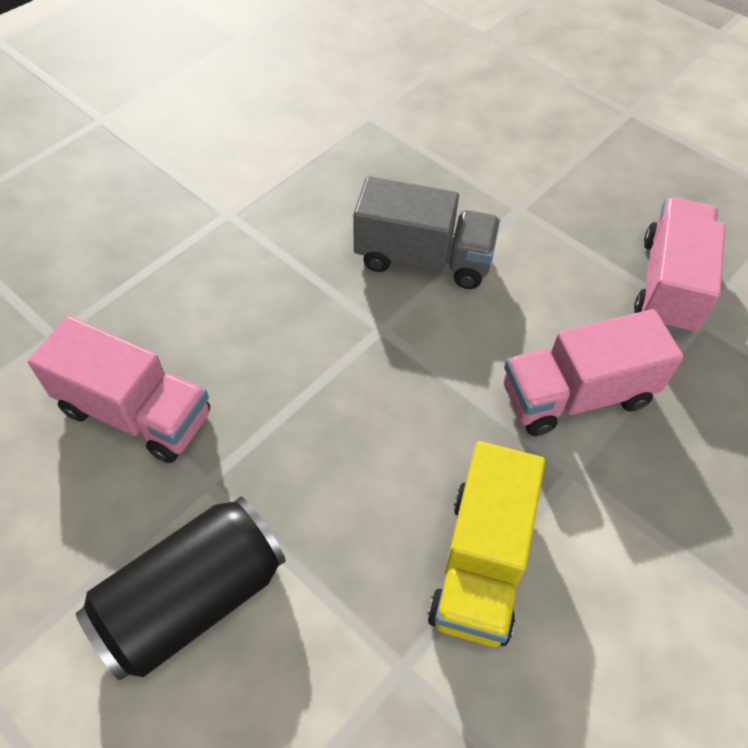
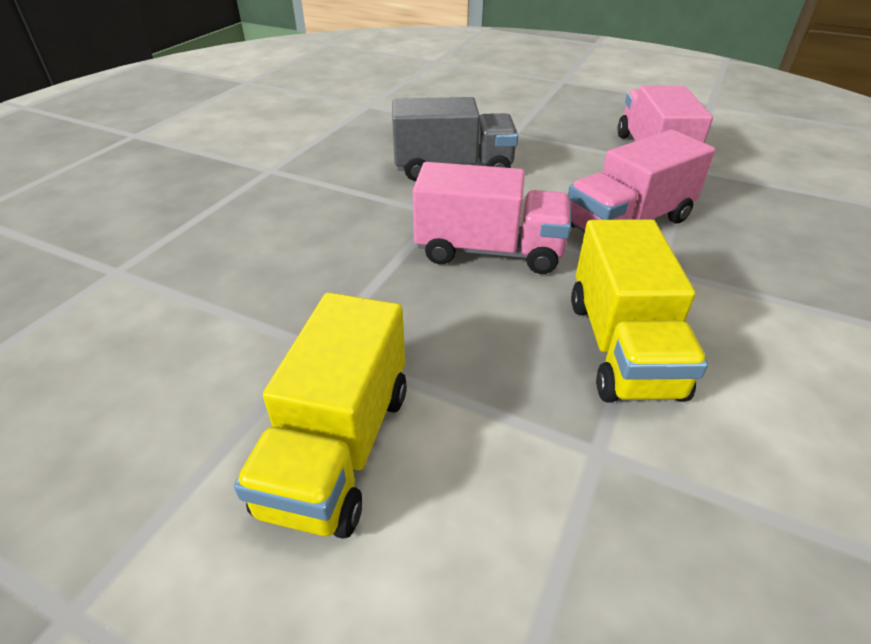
camera: 15 degrees left, 15 degrees down
pink truck [28,316,210,463] -> pink truck moved to [413,162,571,274]
black can [76,496,286,680] -> yellow truck [234,292,407,539]

